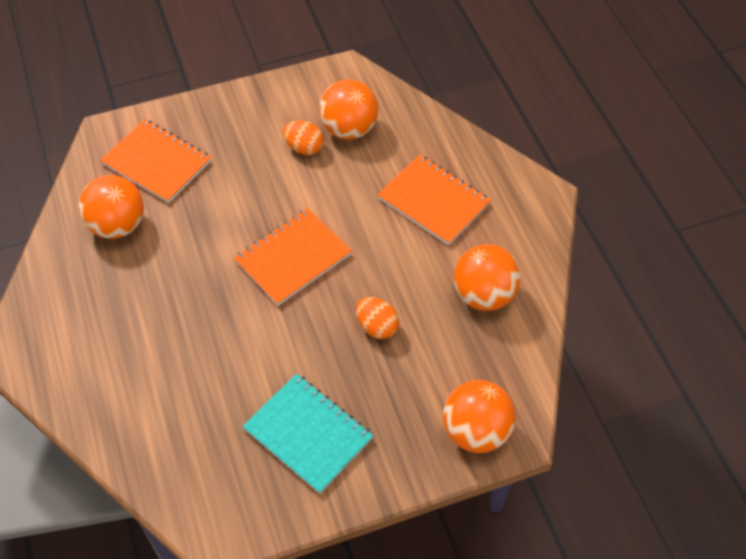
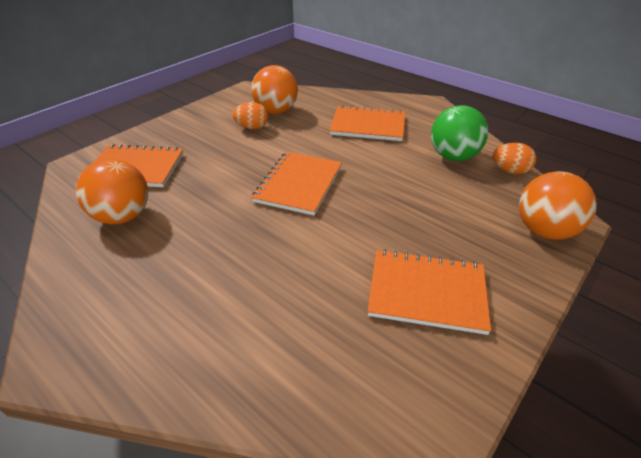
camera: 30 degrees left, 15 degrees down
turquoise notebook [243,374,373,494] -> orange notebook [368,249,491,335]
orange egg [356,297,399,339] -> orange egg moved to [493,143,536,174]
orange ball [454,244,521,311] -> green ball [431,105,488,161]

